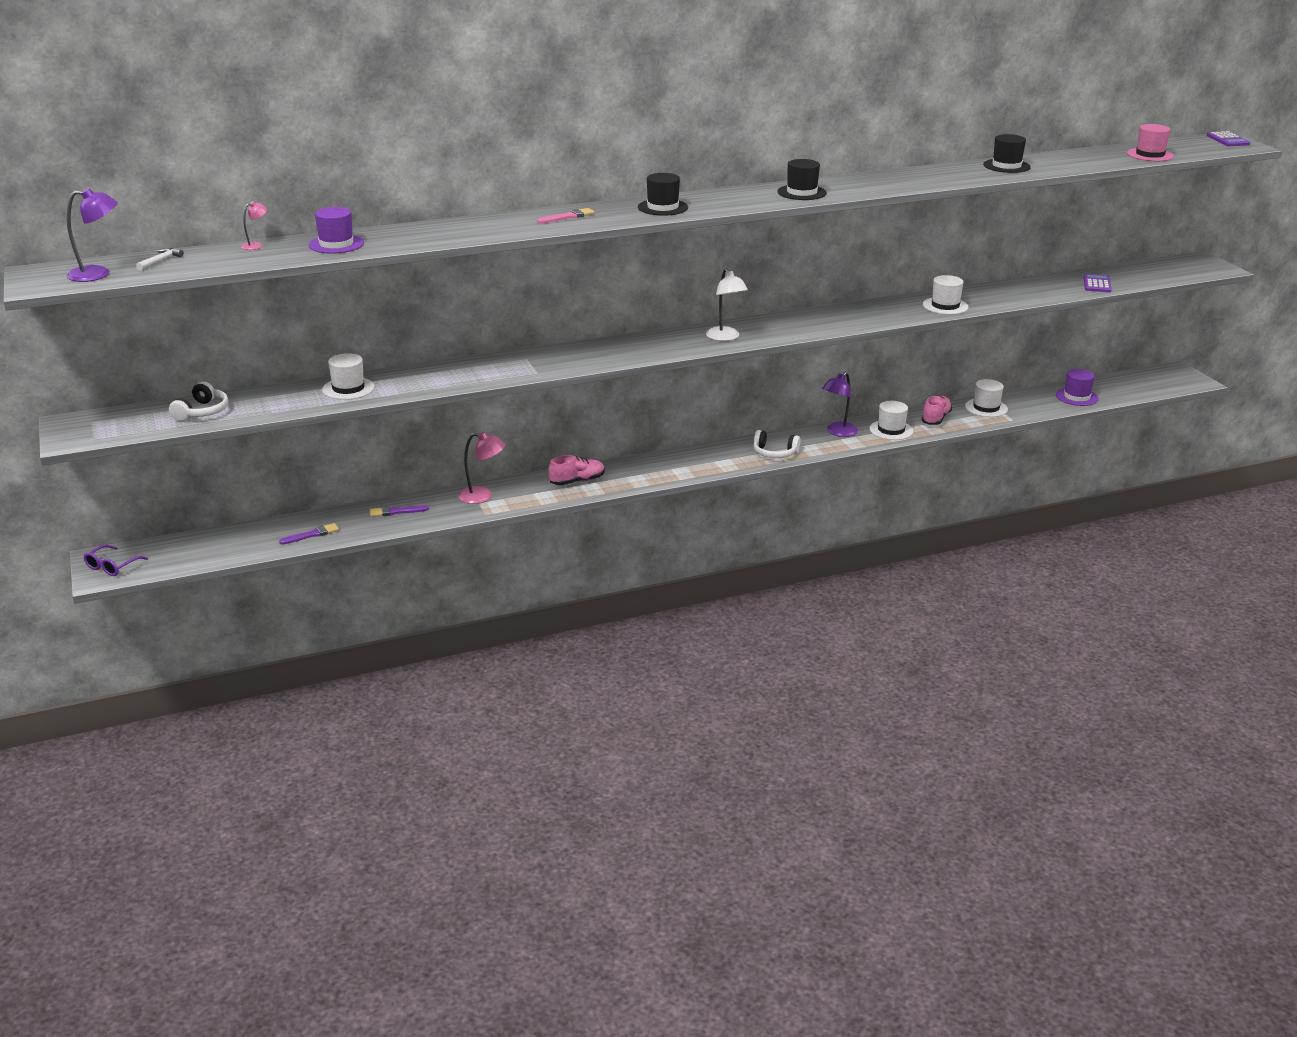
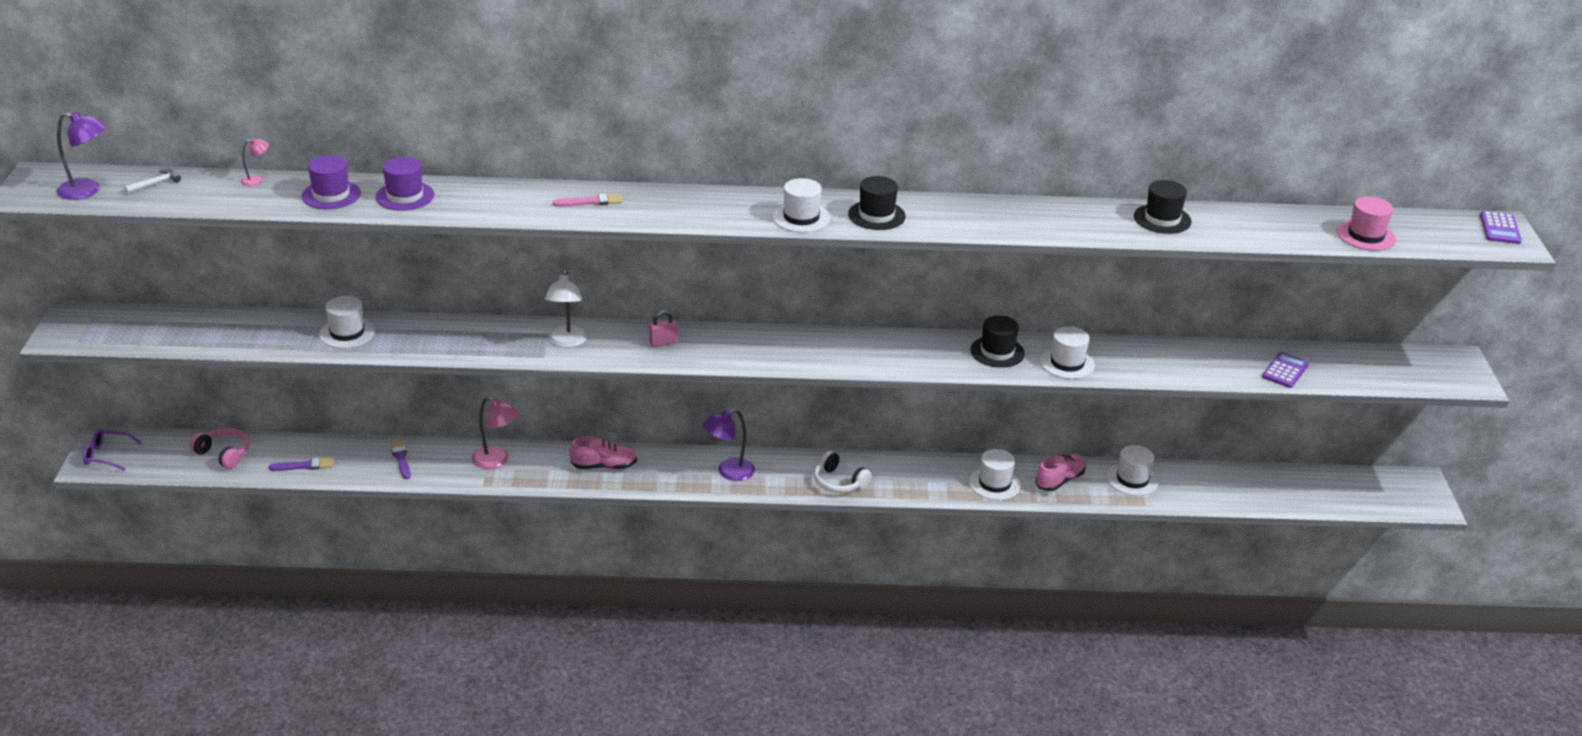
camera: 20 degrees right, 5 degrees up
purple glasses [83,545,148,576] -> purple glasses turned 45 degrees clockwise [83,430,142,471]
white headphones [169,382,228,421] -> none
purple brush [370,505,429,517] -> purple brush turned 60 degrees clockwise [389,439,411,479]
black hat [638,173,688,216] -> black hat moved to [970,315,1025,368]
white lamp [706,269,748,341] -> white lamp moved to [545,270,587,348]
purple lamp [822,372,858,437] -> purple lamp moved to [703,409,755,481]
purple hat [1056,369,1099,406] -> purple hat moved to [376,157,434,211]
none -> pink headphones [190,428,249,469]
none -> pink padlock [649,310,677,347]
none -> white hat [773,178,830,233]

